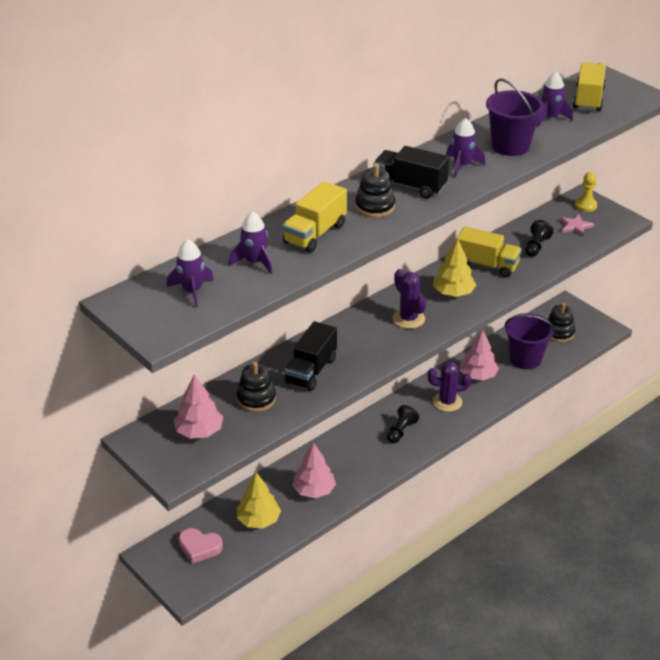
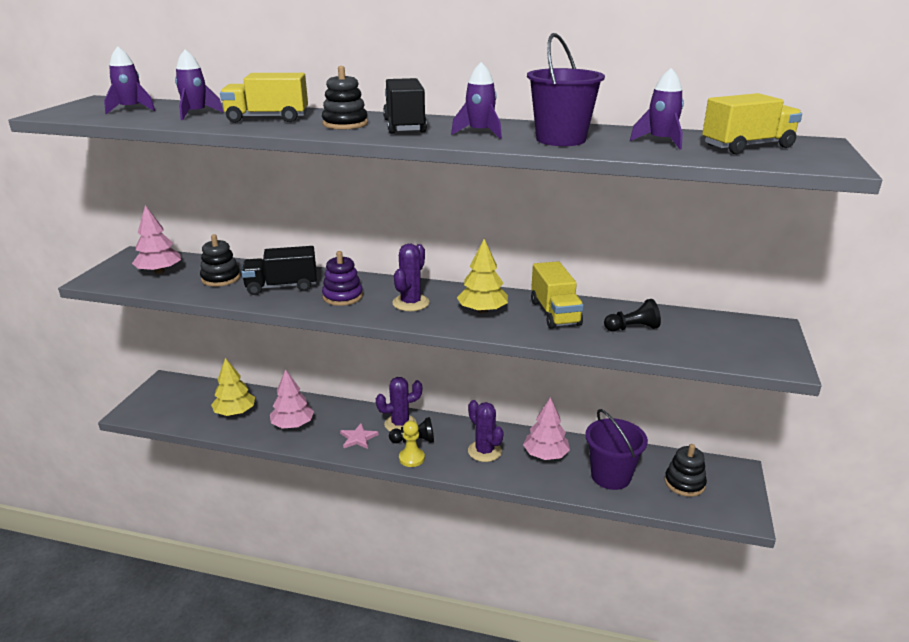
camera: 55 degrees right, 10 degrees down
pink heart [179,528,223,564] -> none
pink star [560,214,594,237] -> pink star moved to [340,423,378,449]
yellow pawn [575,172,597,212] -> yellow pawn moved to [399,421,425,467]
none -> purple stacking toy [322,251,363,306]
none -> purple cactus [376,377,422,431]

